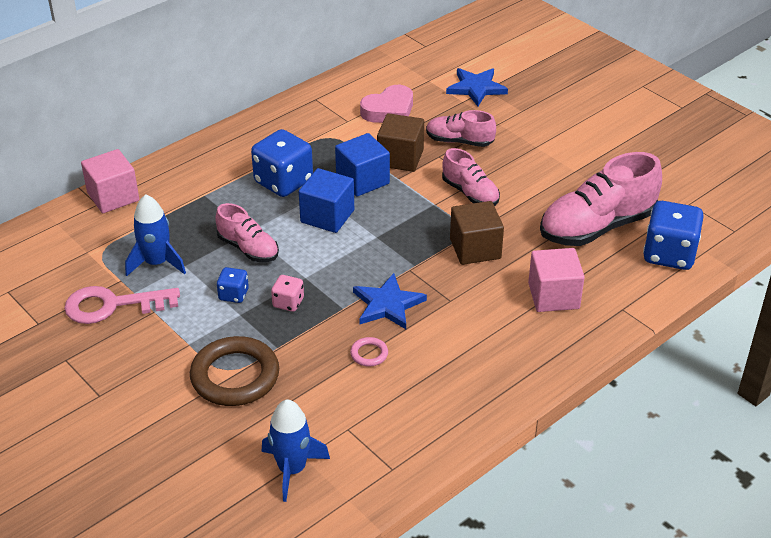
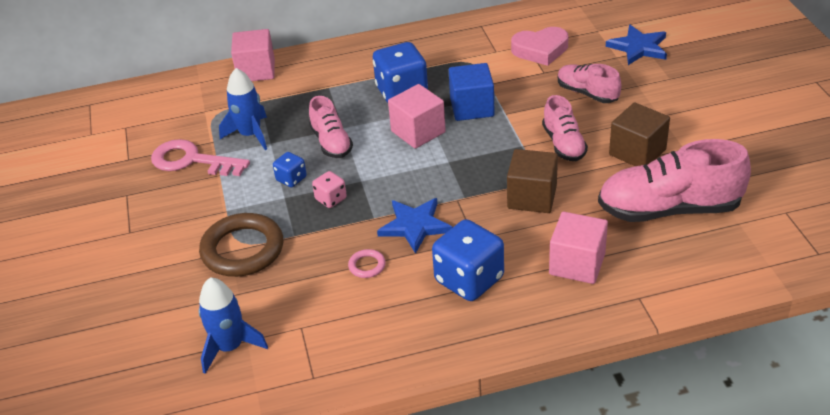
camera: 30 degrees right, 0 degrees up
blue cube [299,168,354,233] -> pink cube [388,84,446,149]
brown cube [377,113,424,172] -> brown cube moved to [609,102,670,166]
blue dice [643,201,704,270] -> blue dice moved to [432,219,504,301]

